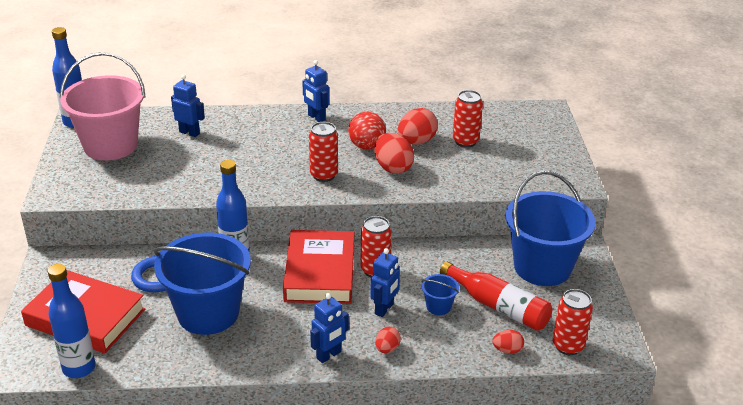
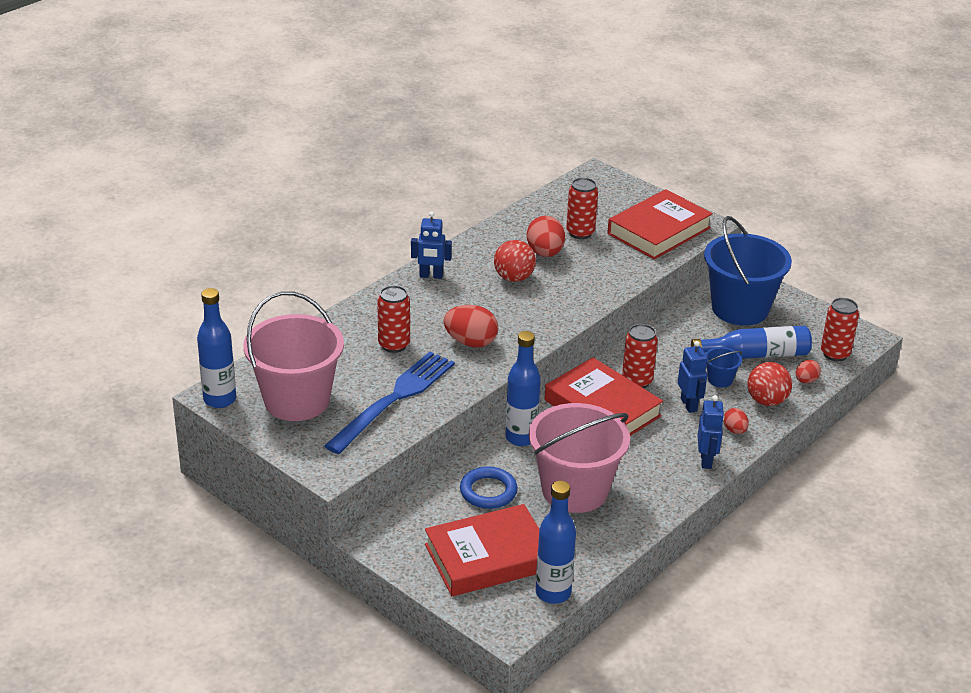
camera: 45 degrees left, 0 degrees up
blue bucket [154,233,251,335] -> pink bucket [529,403,630,513]
blue robot [171,74,205,137] -> none
red can [309,122,338,182] -> red can moved to [377,285,410,353]
red egg [374,133,414,174] -> red egg moved to [443,305,498,348]
red bottle [440,261,552,331] -> blue bottle [691,326,812,359]
none -> blue fork [324,352,455,454]
none -> red book [607,189,713,259]
none -> red ball [747,362,792,406]

